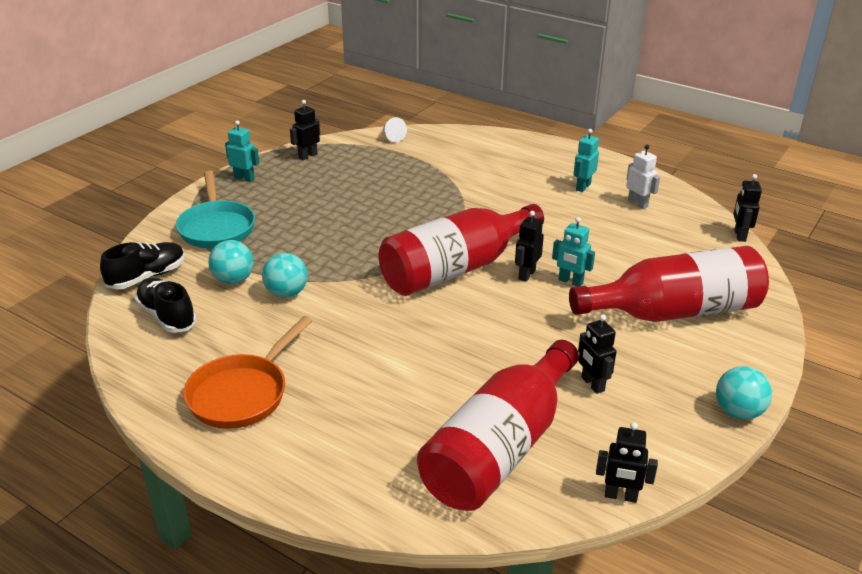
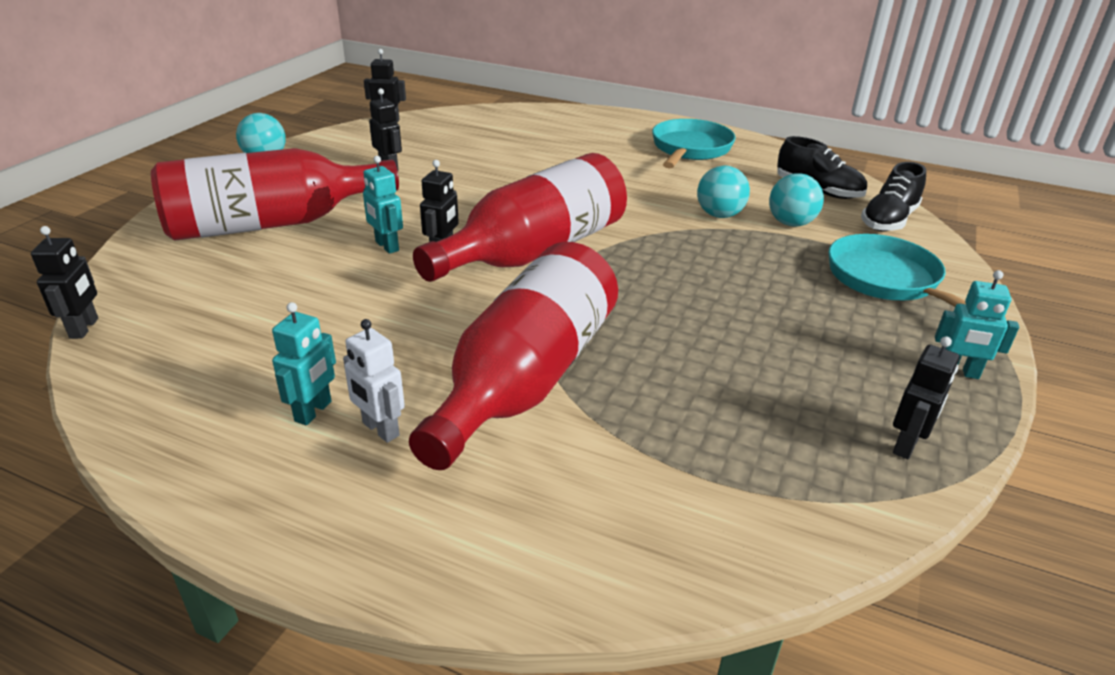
camera: 170 degrees right, 0 degrees up
orange pan [183,316,312,429] -> turquoise pan [652,119,736,168]
white cone [383,117,407,142] -> none
red bottle [417,340,579,511] -> red bottle moved to [409,242,618,470]
turquoise robot [552,217,595,286] -> turquoise robot turned 150 degrees counterclockwise [363,156,403,254]
white robot [626,144,660,209] -> white robot moved to [343,319,405,443]

